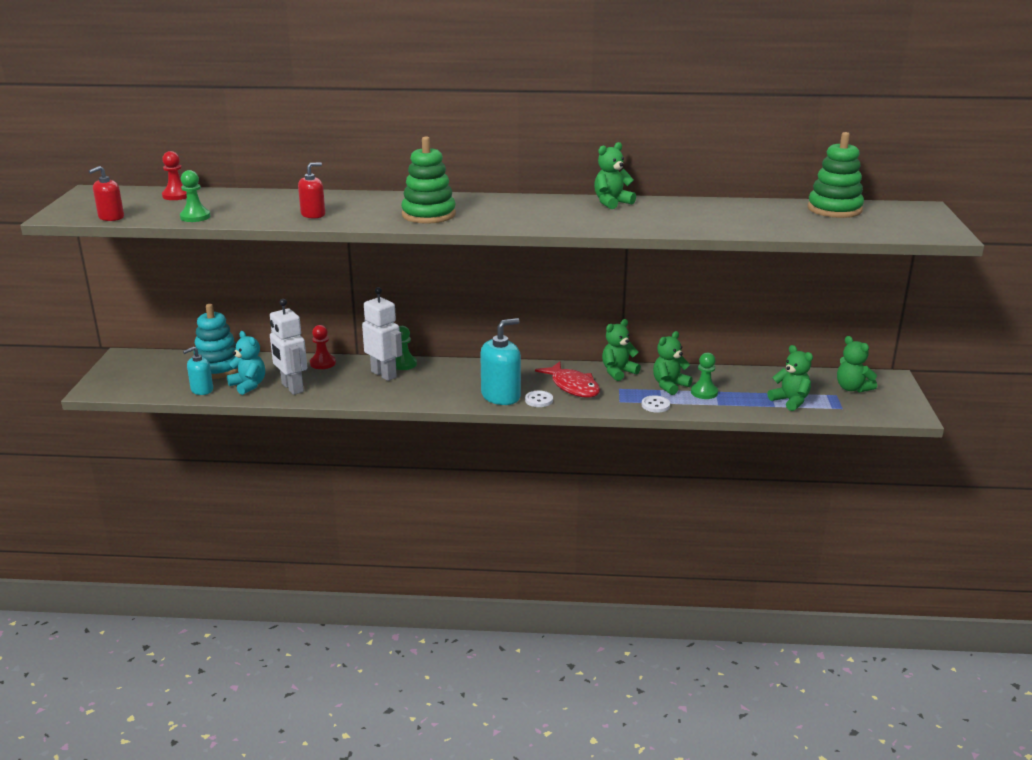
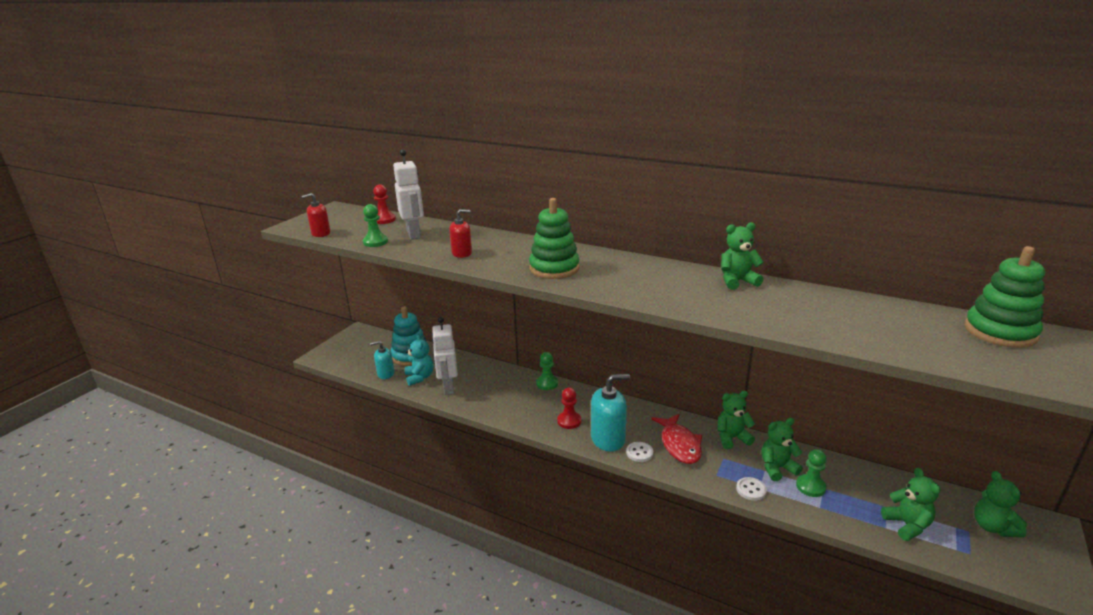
camera: 25 degrees right, 0 degrees up
red pawn [310,325,336,369] -> red pawn moved to [557,388,581,429]
white robot [362,287,402,381] -> white robot moved to [393,149,424,239]

